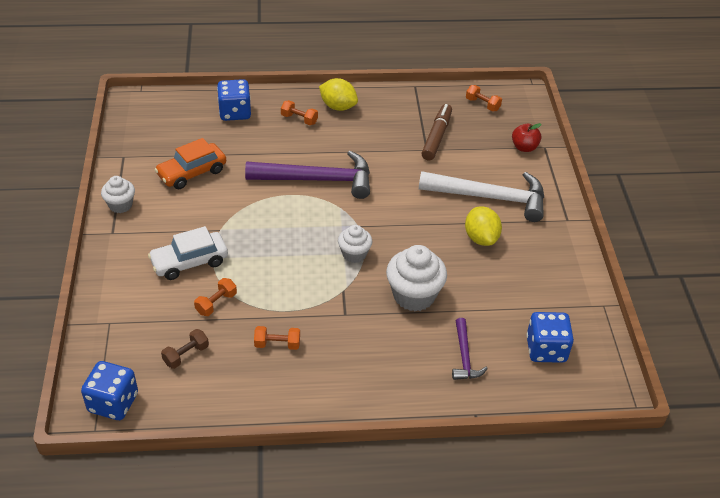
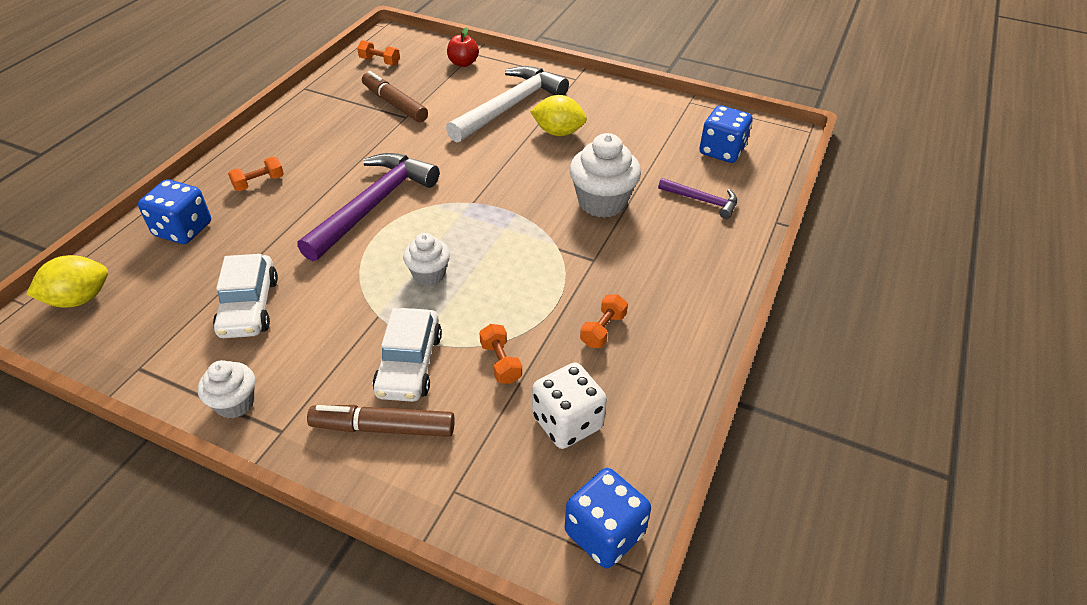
camera: 60 degrees left, 0 degrees up
orange car [155,138,226,189] -> white car [213,254,278,338]
brown dumbbell [161,329,209,369] -> white dice [532,362,607,449]
yellow lemon [319,78,358,111] -> yellow lemon moved to [26,255,108,307]
white cupcake [338,225,372,263] -> white cupcake moved to [403,233,450,286]
orange dumbbell [466,85,502,111] -> orange dumbbell turned 45 degrees clockwise [357,40,400,66]
none -> brown marker [307,405,455,437]

